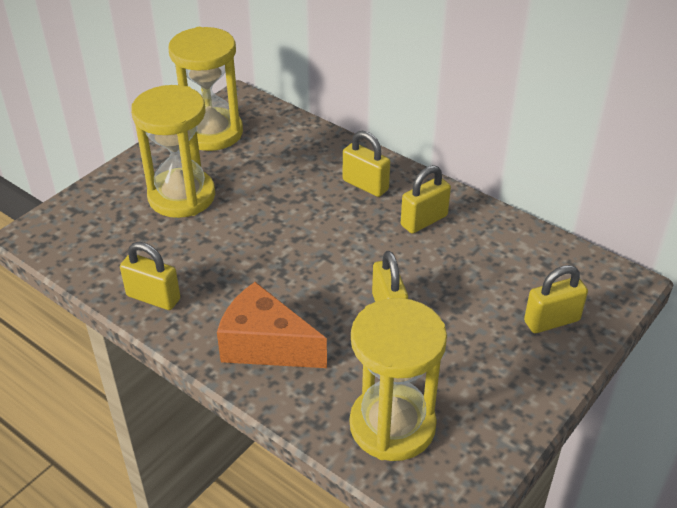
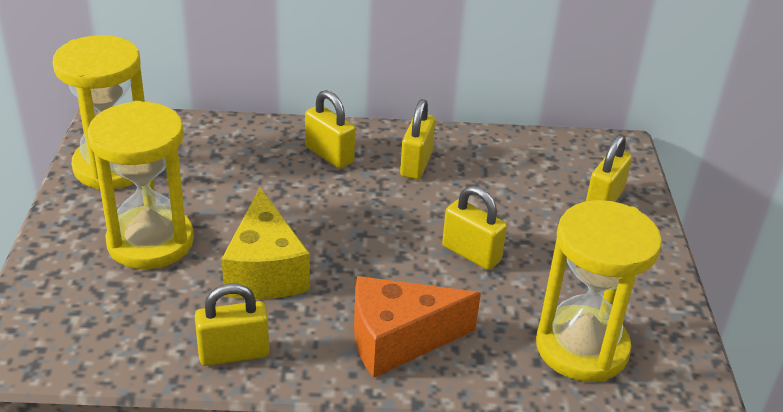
camera: 40 degrees left, 5 degrees down
yellow padlock [343,131,390,197] -> yellow padlock turned 45 degrees clockwise [305,90,355,169]
none -> yellow cheese [221,188,310,299]

